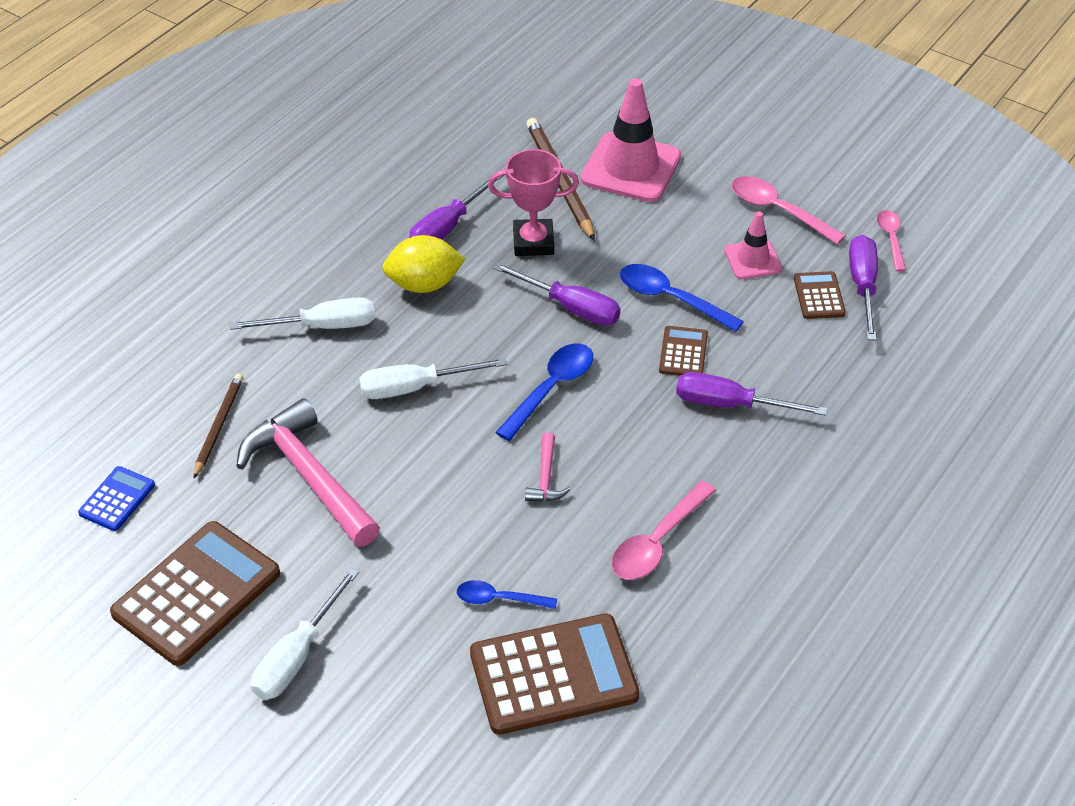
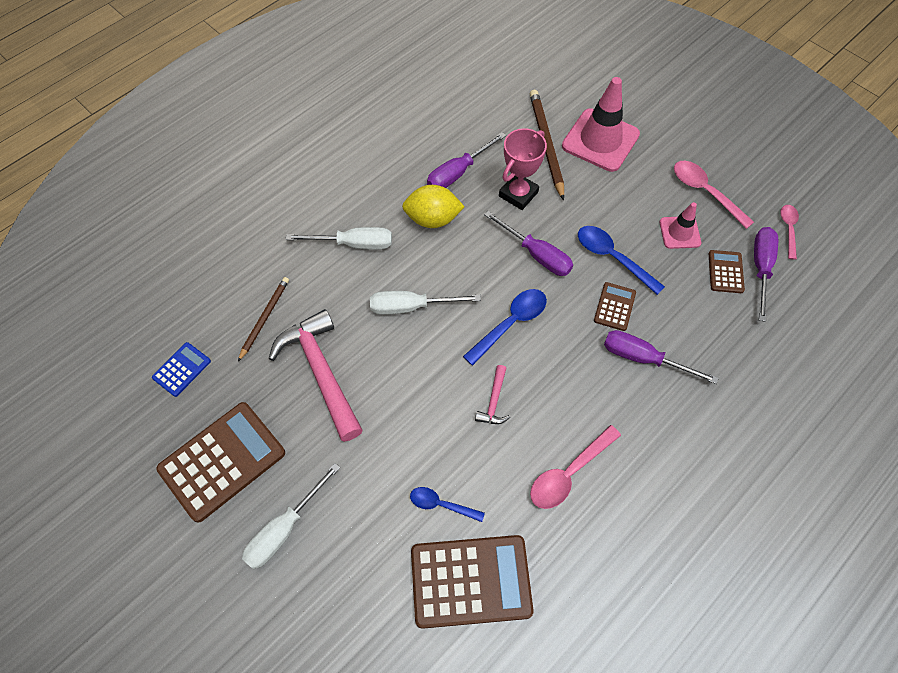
camera: 10 degrees right, 15 degrees up
pink trophy [488,149,579,256] -> pink trophy turned 60 degrees counterclockwise [499,128,547,210]

